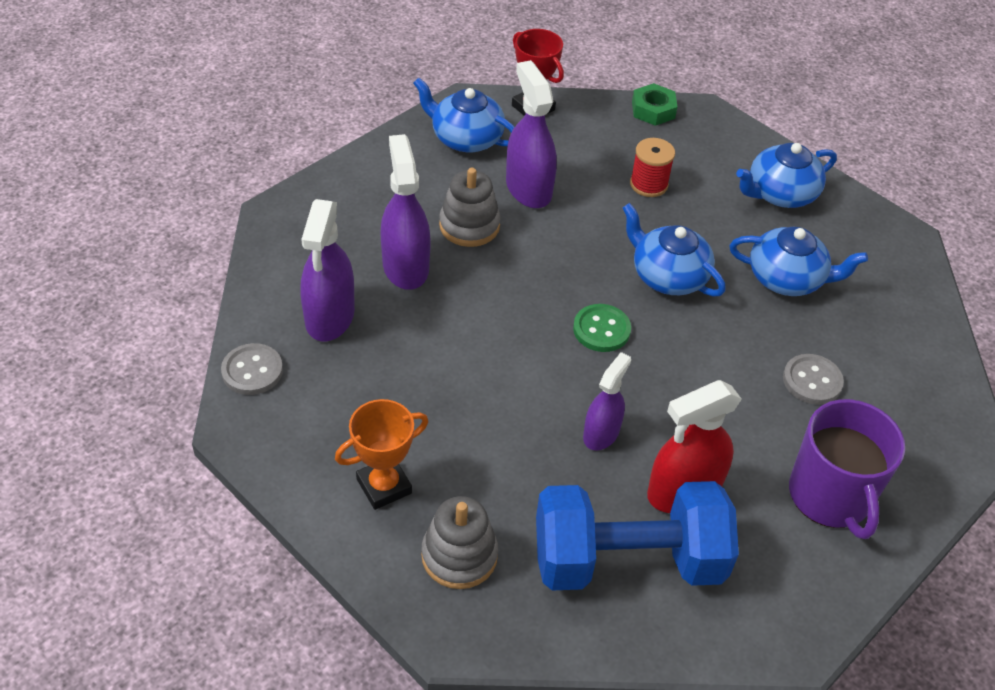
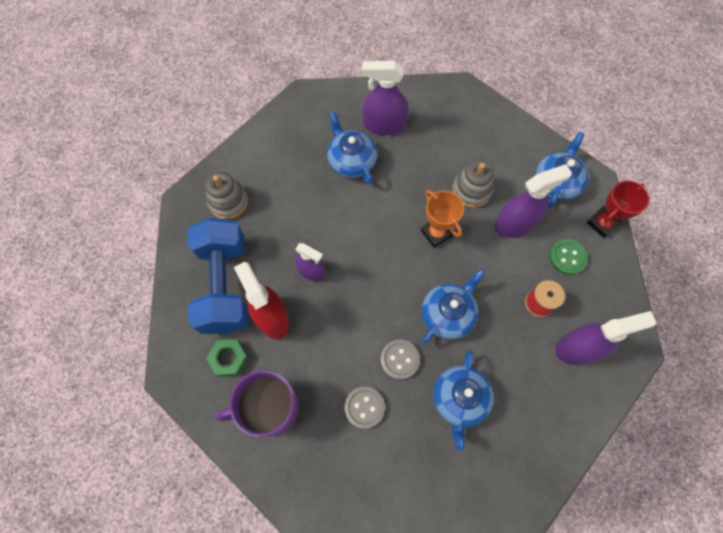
camera: 90 degrees right, 20 degrees up
grey button [221,343,283,395] -> grey button moved to [381,340,420,380]
orange trophy [335,399,428,510] -> orange trophy moved to [421,190,464,248]
purple spray bottle [380,134,431,290] -> purple spray bottle moved to [555,311,656,365]
green button [573,304,631,352] -> green button moved to [550,239,588,275]
green nut [632,83,678,126] -> green nut moved to [206,339,248,377]
blue teapot [736,143,837,208] -> blue teapot moved to [327,111,377,184]

